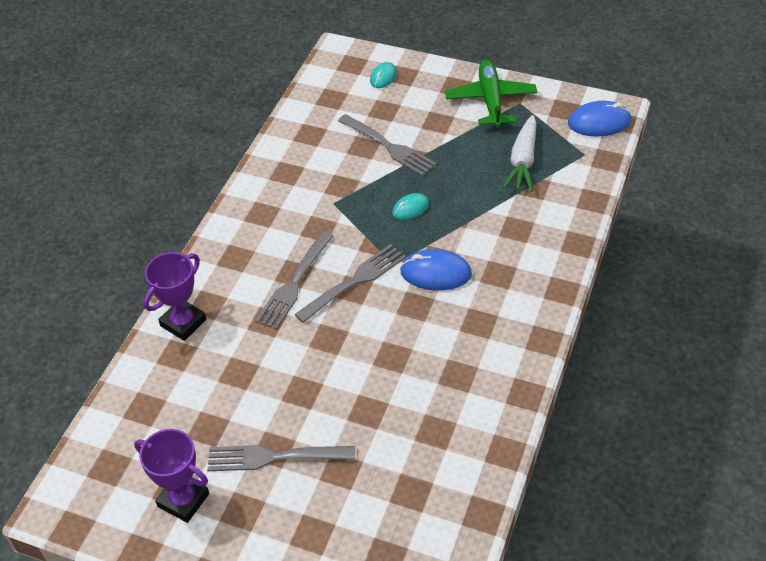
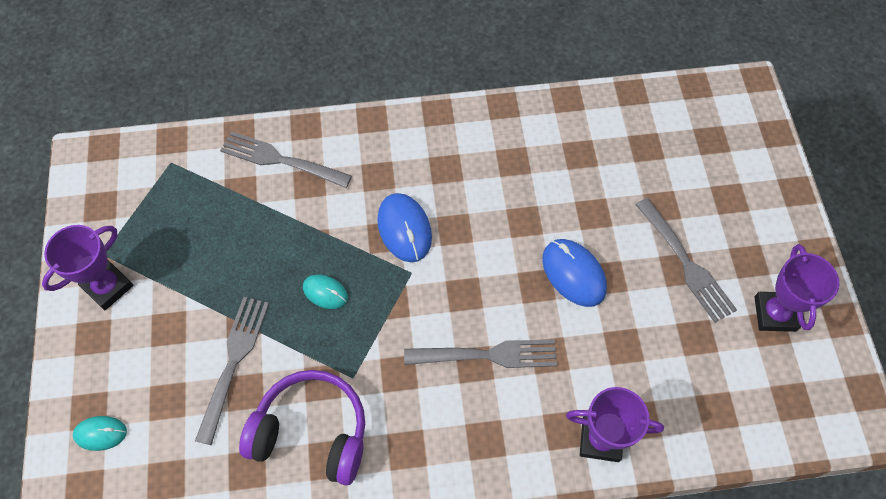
camera: 120 degrees left, 15 degrees up
grey fork [294,244,406,323] -> grey fork moved to [220,131,352,188]
green plane [445,59,537,128] -> purple trophy [42,225,133,310]
white carrot [503,115,537,192] -> none
blue mouse [568,101,632,137] -> blue mouse moved to [542,239,607,307]
none -> purple headphones [239,370,365,486]

